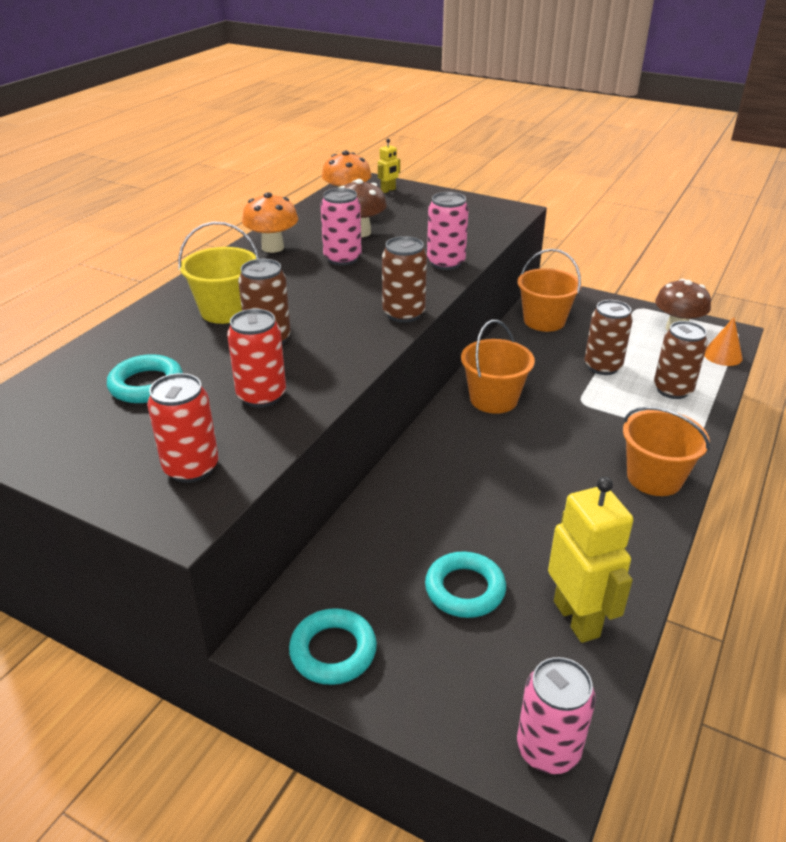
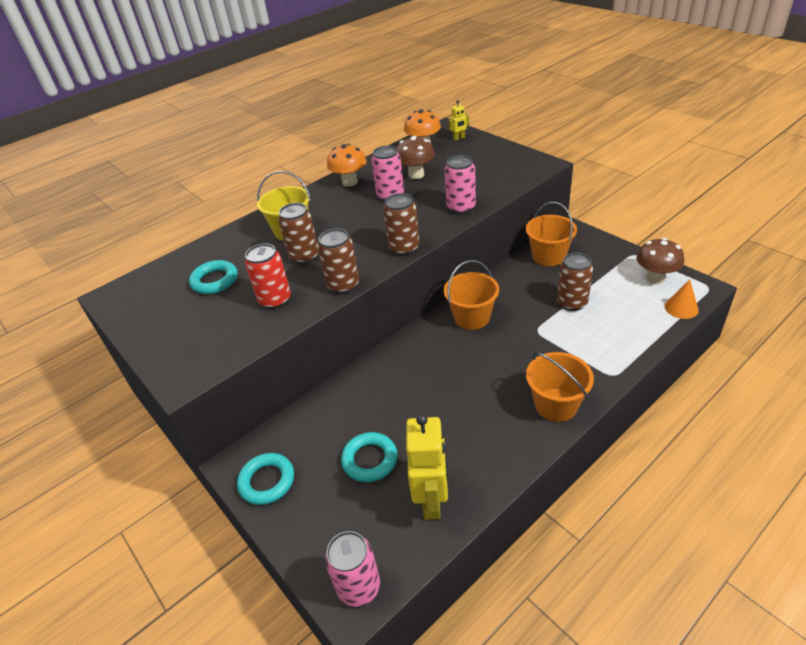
camera: 25 degrees right, 5 degrees up
red can [147,373,219,483] -> none
brown can [654,321,708,399] -> brown can moved to [318,229,359,294]

